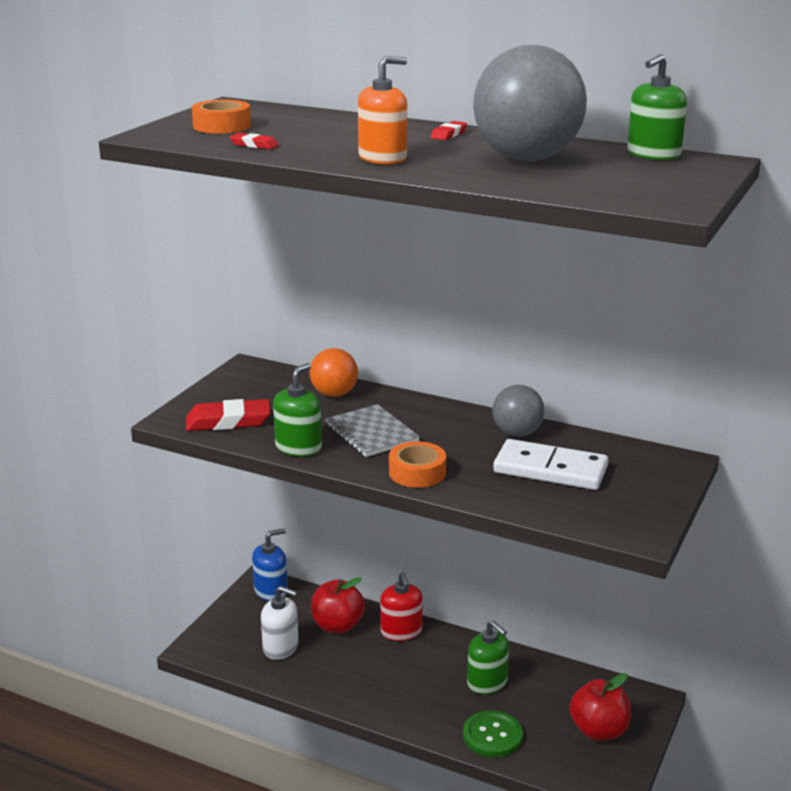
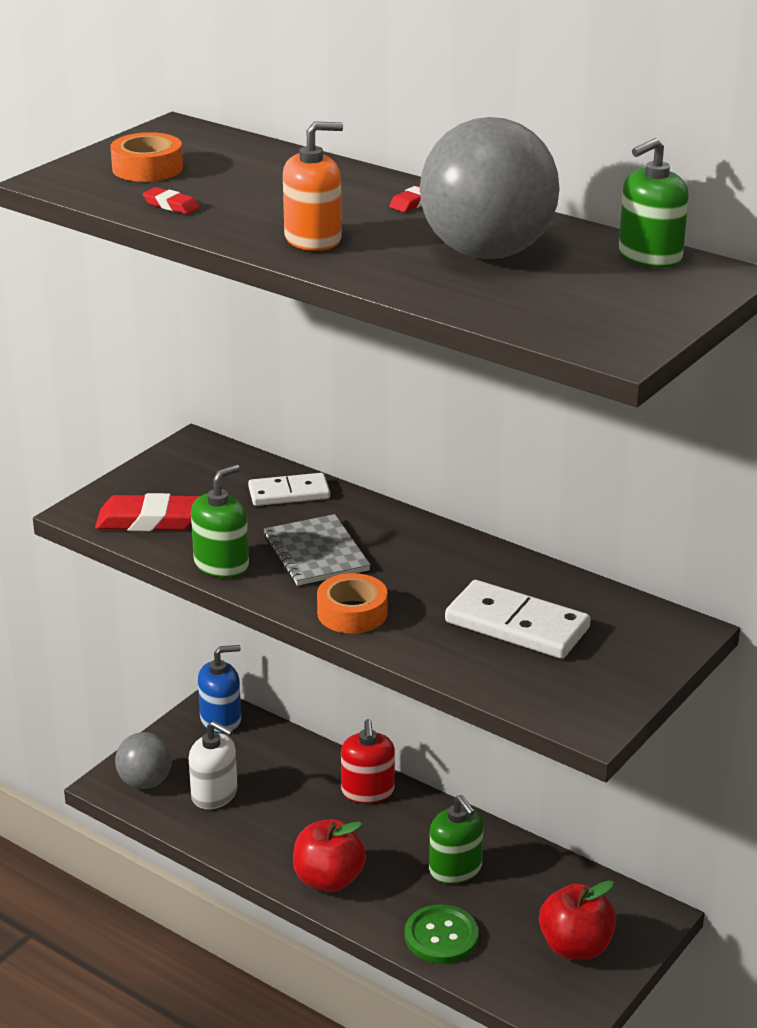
camera: 10 degrees right, 5 degrees up
orange ball [310,348,358,397] -> white domino [248,473,330,506]
red apple [311,577,365,633] -> red apple moved to [293,819,366,892]
grey ball [493,385,545,436] -> grey ball moved to [115,732,172,789]

